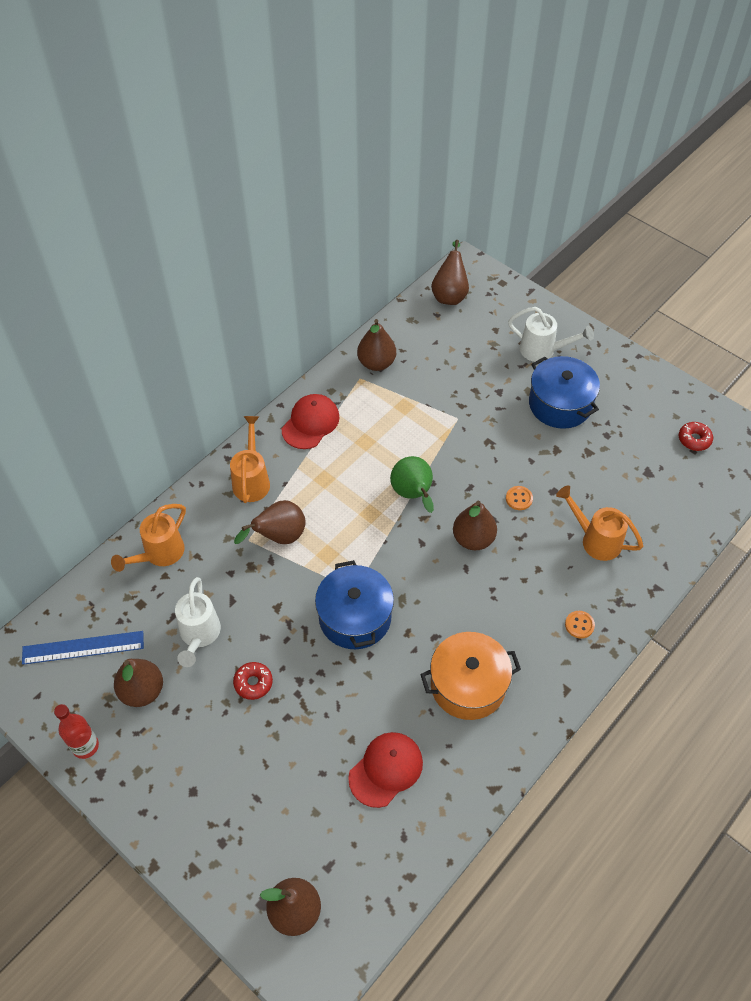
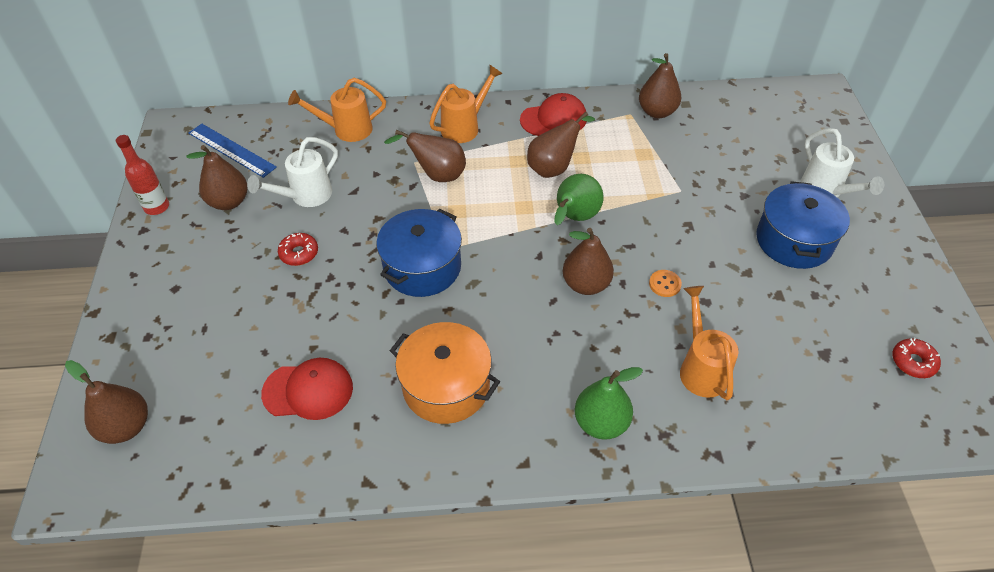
camera: 45 degrees right, 5 degrees down
brown pear [431,240,469,305] -> brown pear moved to [527,112,595,178]
orange button [565,611,595,639] -> green pear [575,367,643,440]

